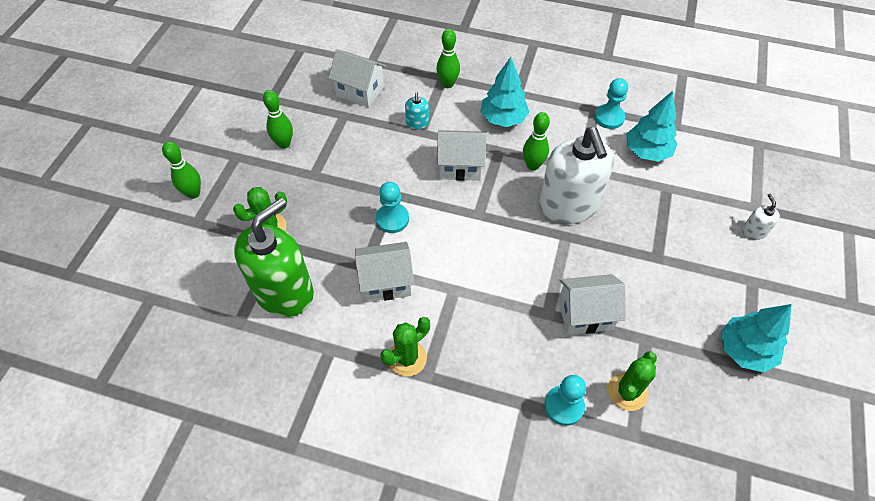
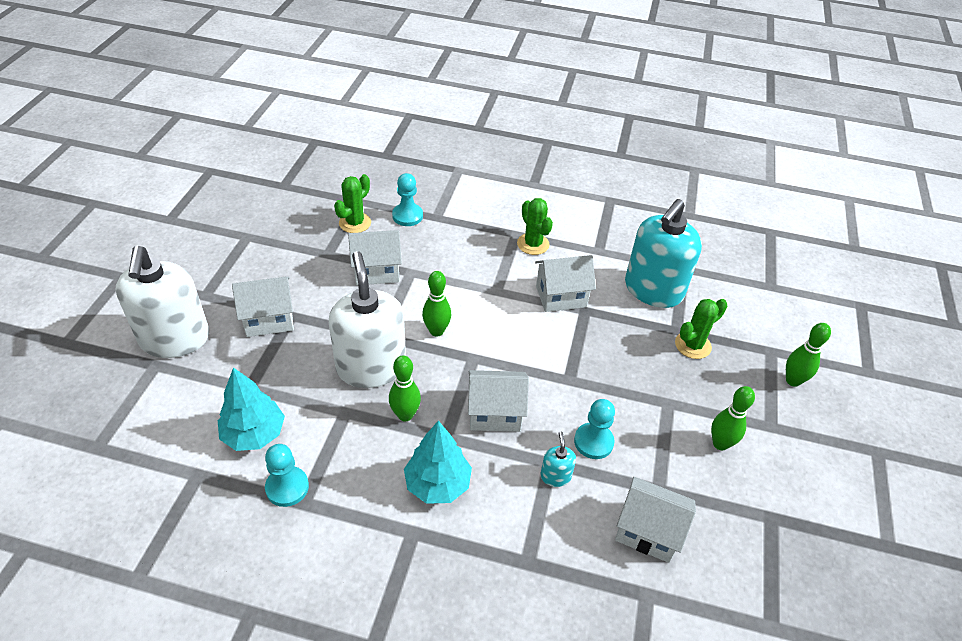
camera: 175 degrees right, 10 degrees down
green soap dispenser [234,198,314,317] -> turquoise soap dispenser [625,199,702,308]
turquoise pawn [376,182,409,233] -> turquoise pawn moved to [574,399,615,459]
green cactus [380,317,430,376] -> green cactus turned 75 degrees counterclockwise [517,198,553,255]
green bowling pin [436,29,460,88] -> green bowling pin moved to [422,271,451,337]
turquoise tree [721,304,791,373] -> none
white soap dispenser [742,194,780,240] -> white soap dispenser [116,246,209,358], size x2.45
none -> white house [232,276,294,337]

